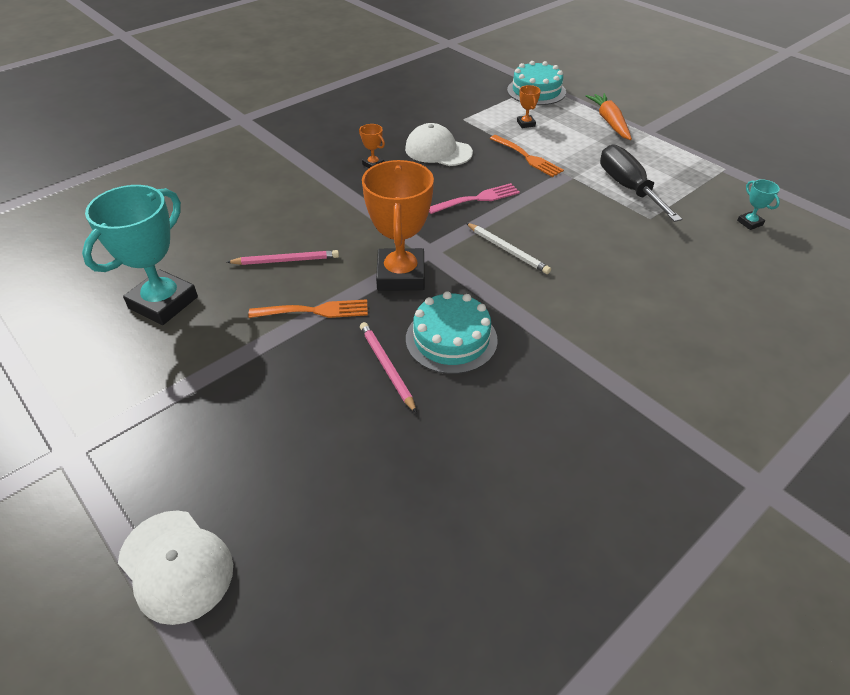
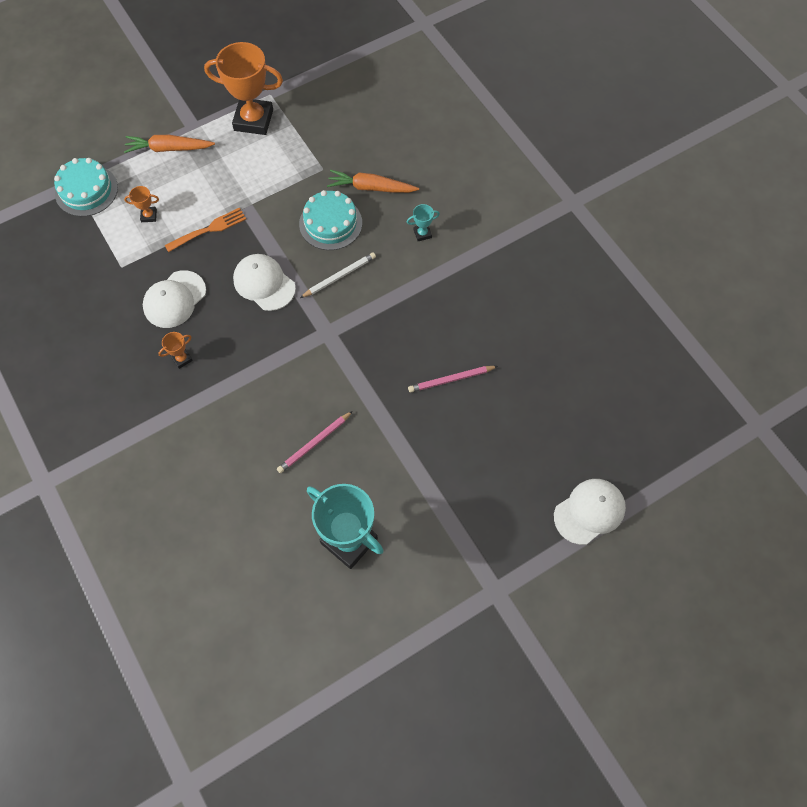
camera: 80 degrees left, 20 degrees up
pink pencil [227,250,339,265] -> pink pencil turned 135 degrees counterclockwise [277,411,353,473]
orange fork [248,299,368,318] -> none
orange trophy [362,160,434,291] -> orange trophy moved to [204,42,283,135]
turquoise cake [406,291,498,374] -> turquoise cake moved to [299,190,362,250]
pink fork [429,183,520,214] -> white cap [233,254,296,311]
black screwdriver [600,144,682,222] -> none
turquoise trophy [737,179,780,230] -> turquoise trophy moved to [407,204,440,241]
none -> orange carrot [327,170,419,193]

